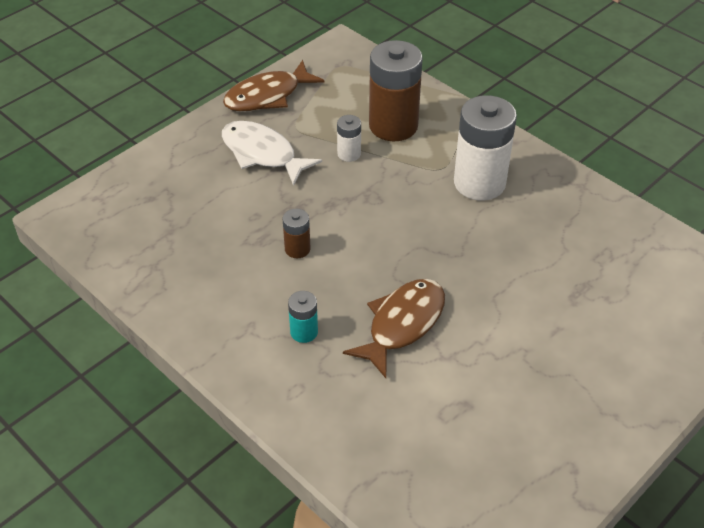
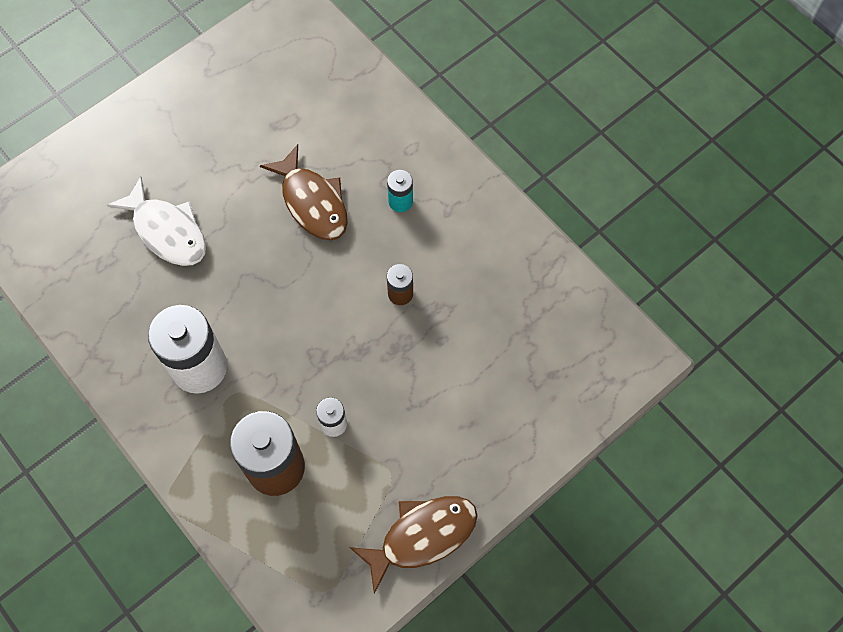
camera: 175 degrees left, 20 degrees up
white fish [222,121,322,186] -> white fish moved to [107,177,206,266]
brown fish [343,279,445,378] -> brown fish turned 75 degrees counterclockwise [260,144,348,240]

